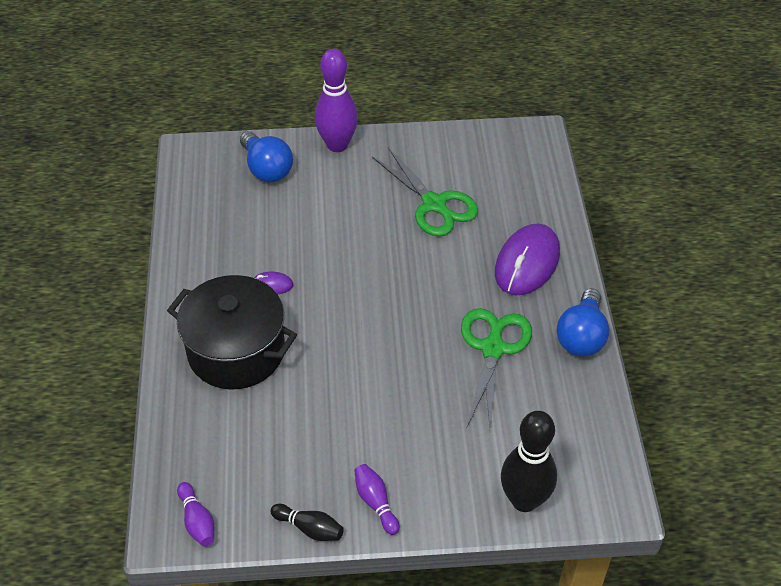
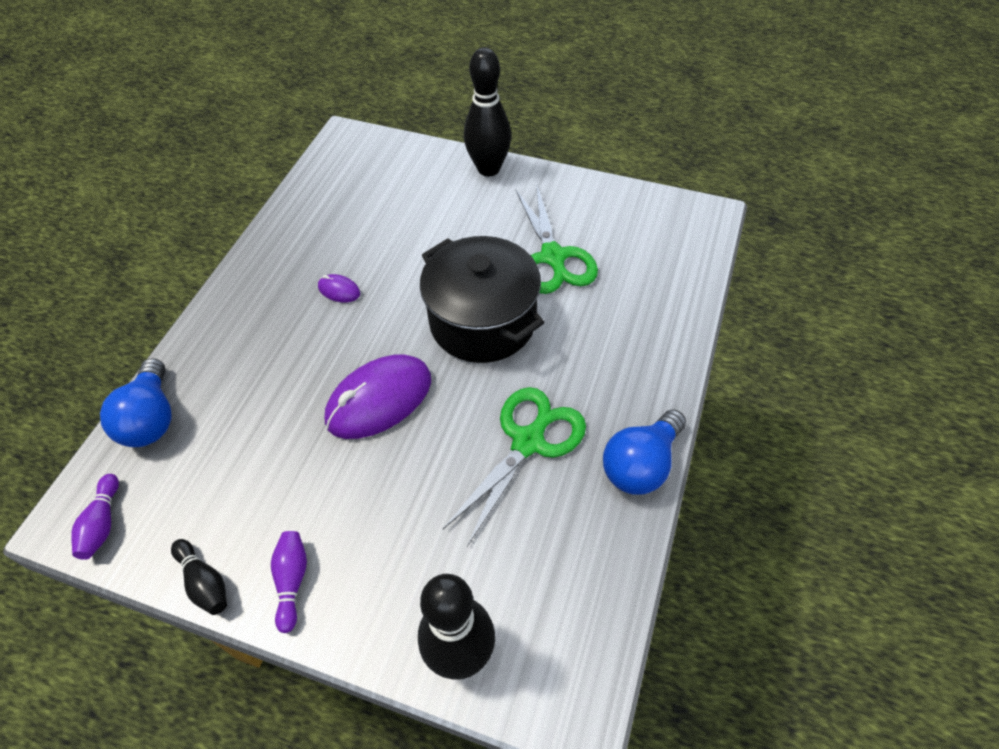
camera: 25 degrees right, 5 degrees up
black pot [167,275,297,390] -> black pot moved to [420,236,544,363]
blue light bulb [240,131,293,182] -> blue light bulb moved to [100,358,171,447]
purple bowling pin [315,49,358,152] -> black bowling pin [464,47,511,176]
purple mouse [495,224,560,295] -> purple mouse moved to [325,354,431,439]

